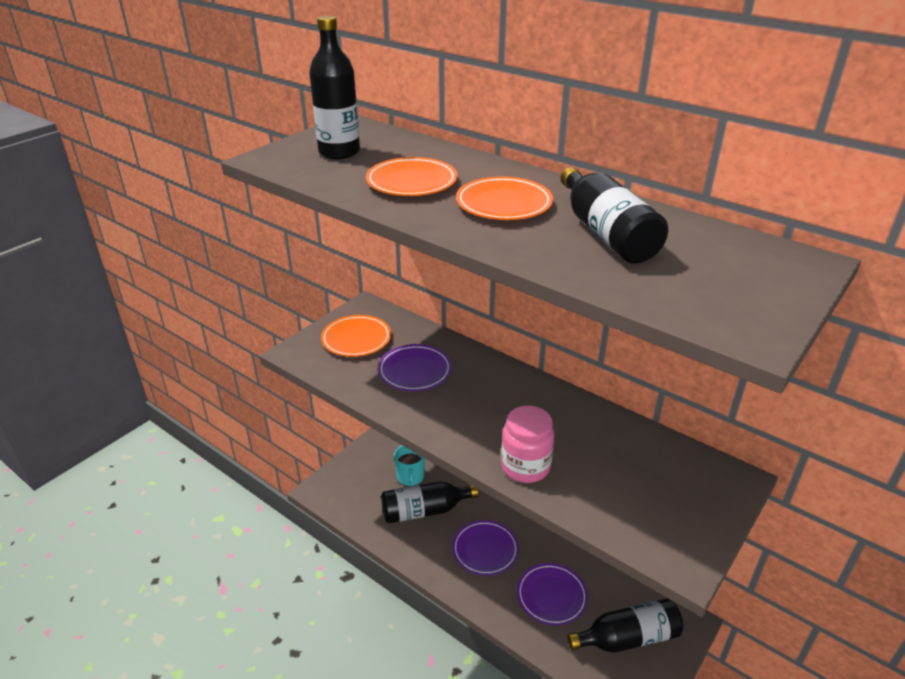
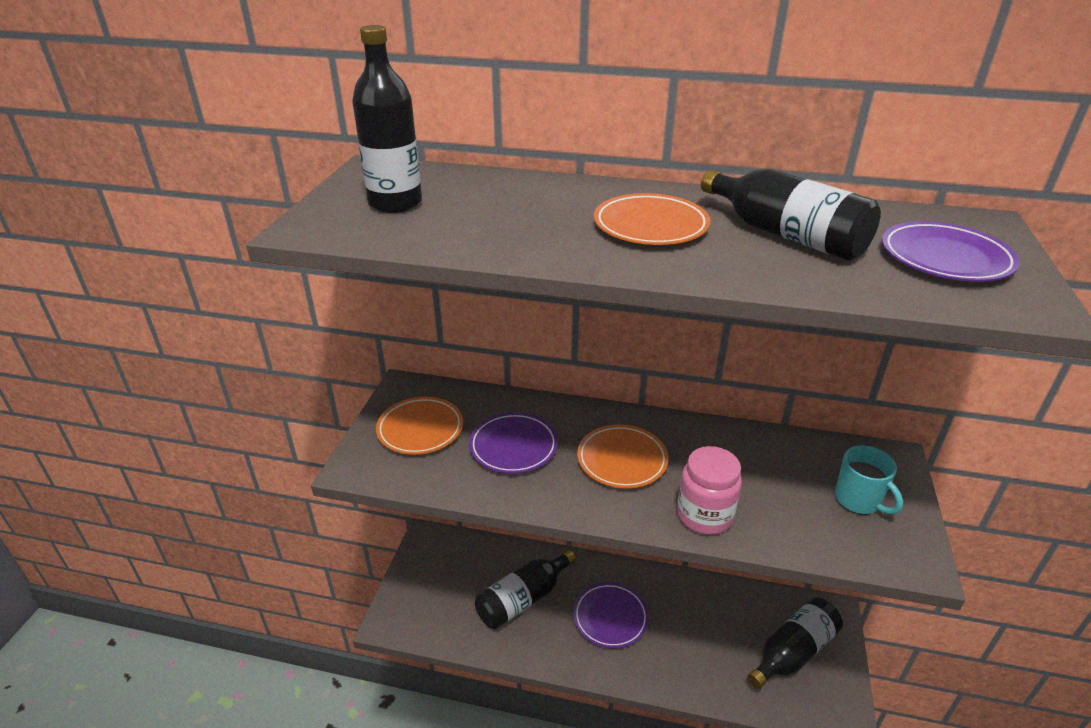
camera: 25 degrees left, 0 degrees up
orange plate [366,157,457,196] -> orange plate moved to [577,424,669,489]
turquoise mug [394,445,425,486] -> turquoise mug moved to [835,445,903,515]
purple plate [517,563,588,626] -> purple plate moved to [882,221,1020,282]

